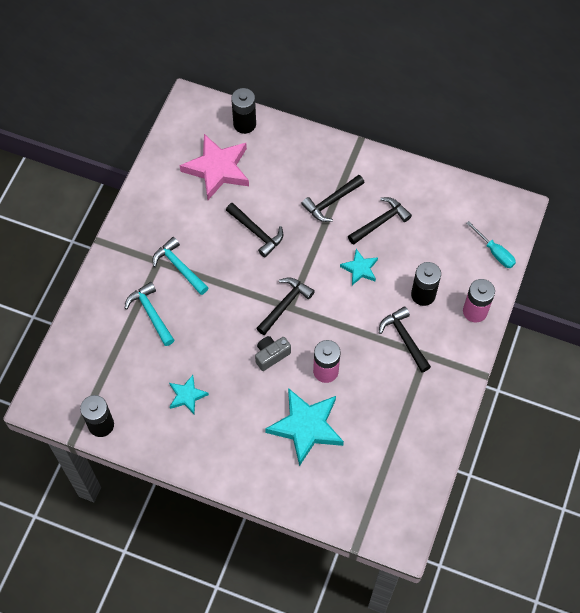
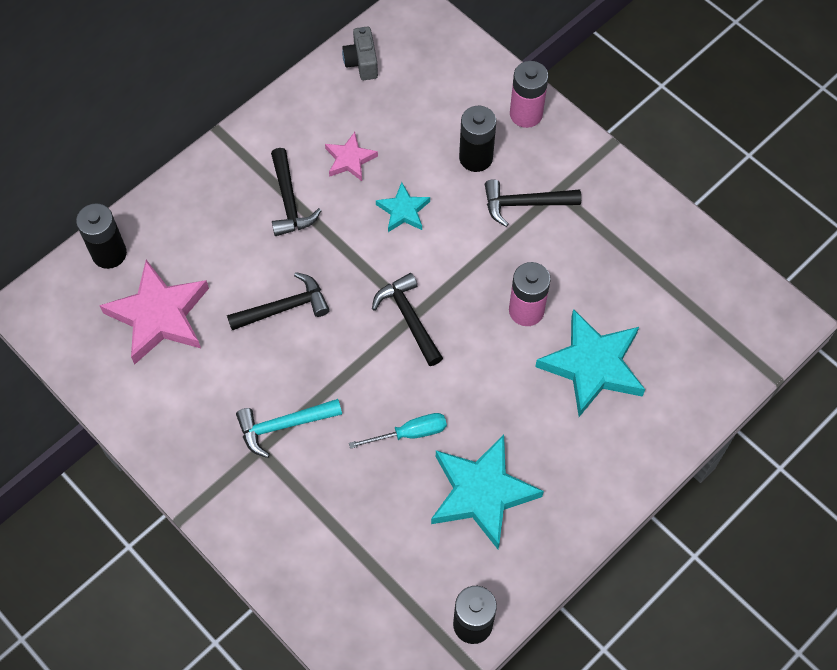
camera: 65 degrees left, 0 degrees up
turquoise hammer [125,282,174,346] -> none
turquoise star [169,375,209,414] -> turquoise star [431,435,544,549], size x1.90
grey camera [255,336,291,371] -> grey camera moved to [342,26,378,80]
black hammer [348,197,412,245] -> pink star [325,132,378,181]
turquoise screwdriver [466,221,516,268] -> turquoise screwdriver moved to [349,413,447,449]

